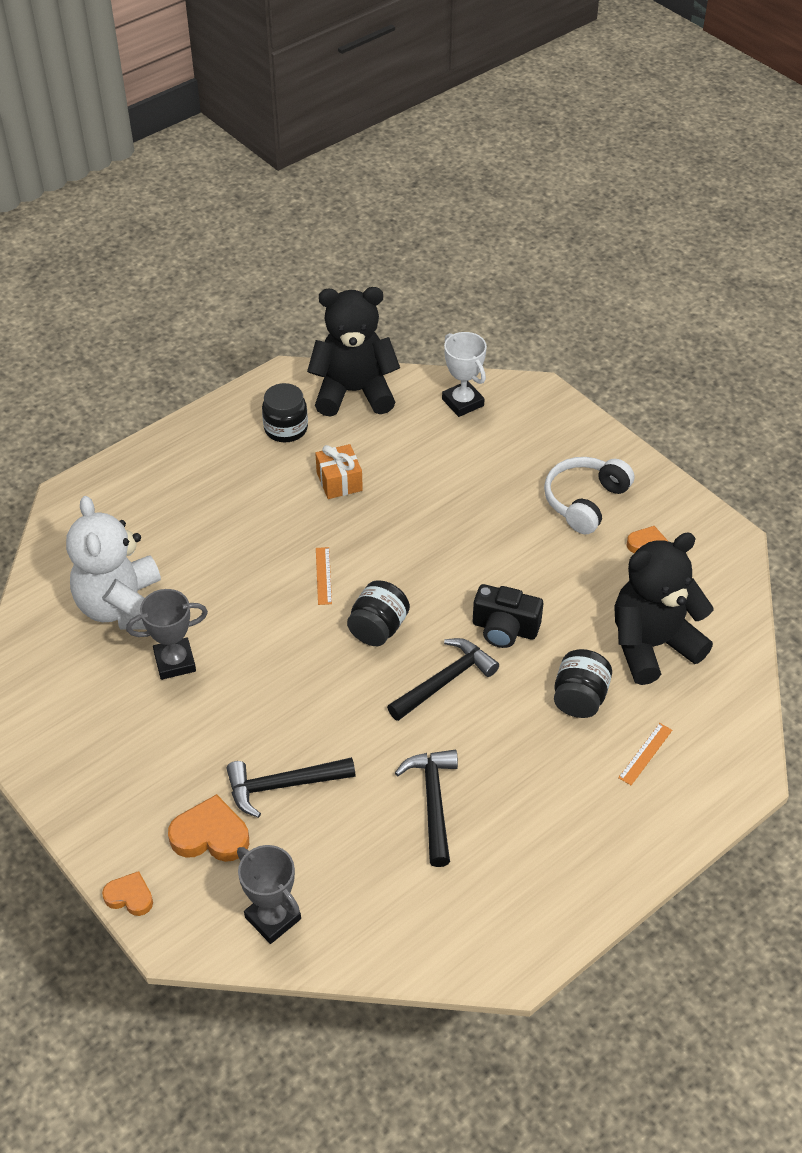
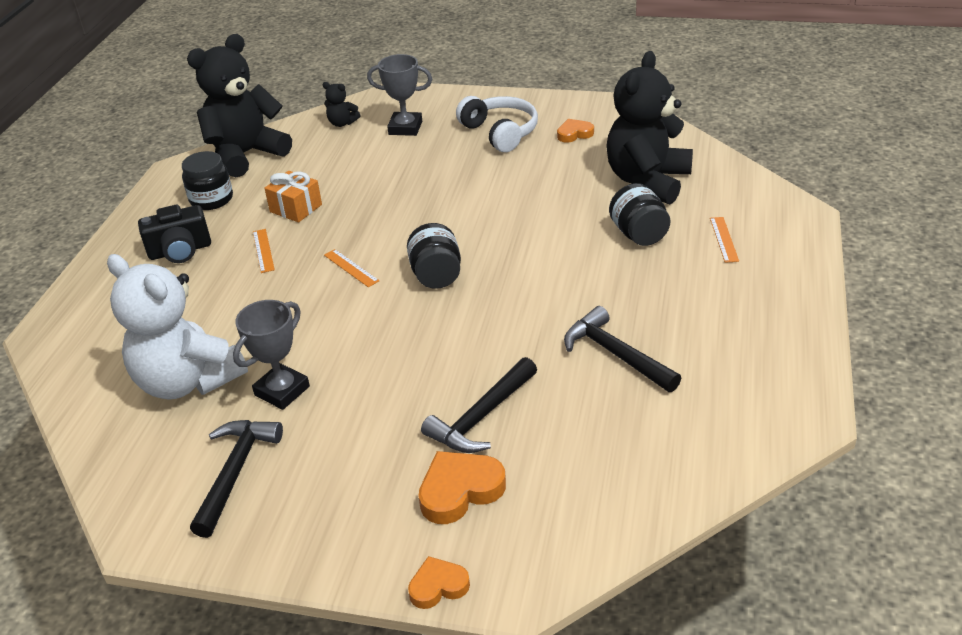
camera: 35 degrees left, 10 degrees down
grey trophy [237,845,301,944] -> grey trophy moved to [367,54,432,136]
black hammer [387,638,499,721] -> black hammer moved to [190,420,283,538]
white trophy [442,332,487,417] -> black teddy bear [323,82,360,127]
black camera [473,584,543,648] -> black camera moved to [138,205,211,263]
white headphones [544,457,634,534] -> white headphones turned 150 degrees clockwise [456,96,538,152]
none -> orange ruler [253,229,275,273]

